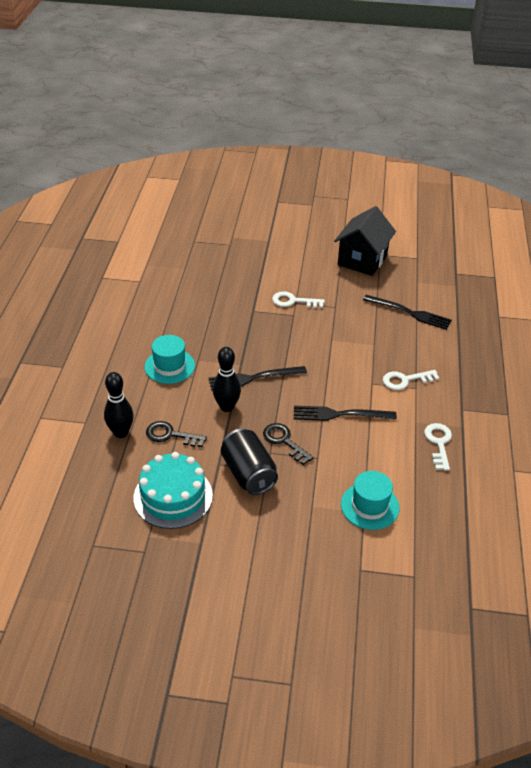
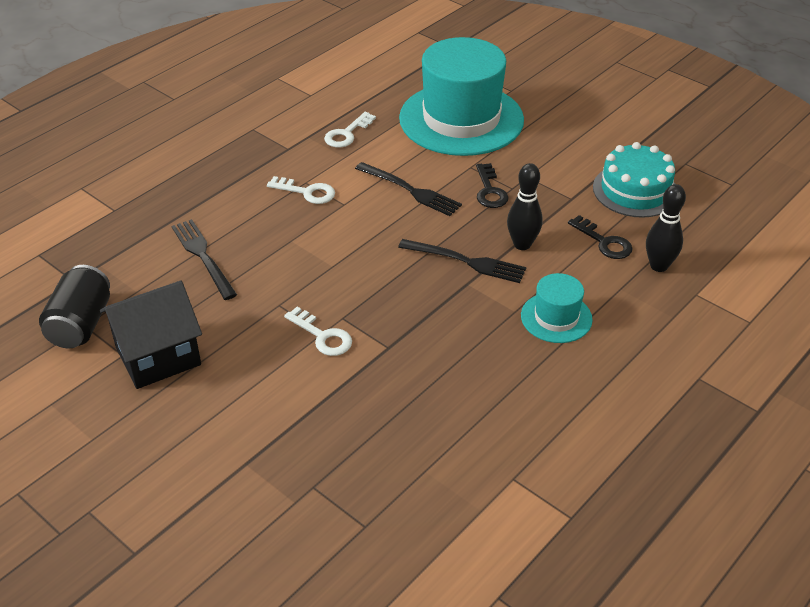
camera: 145 degrees left, 0 degrees up
black can [221,429,278,495] -> black can moved to [39,265,110,349]
turquoise hat [341,471,400,530] -> turquoise hat [399,37,524,156], size x2.16

